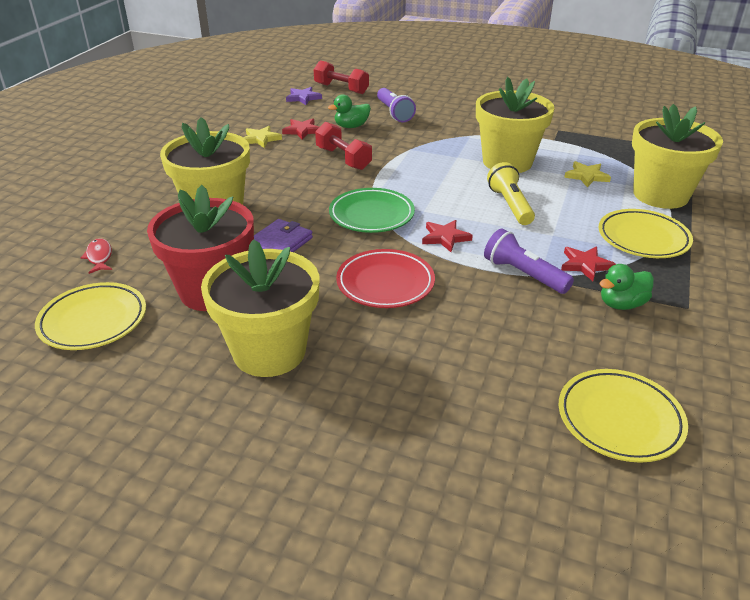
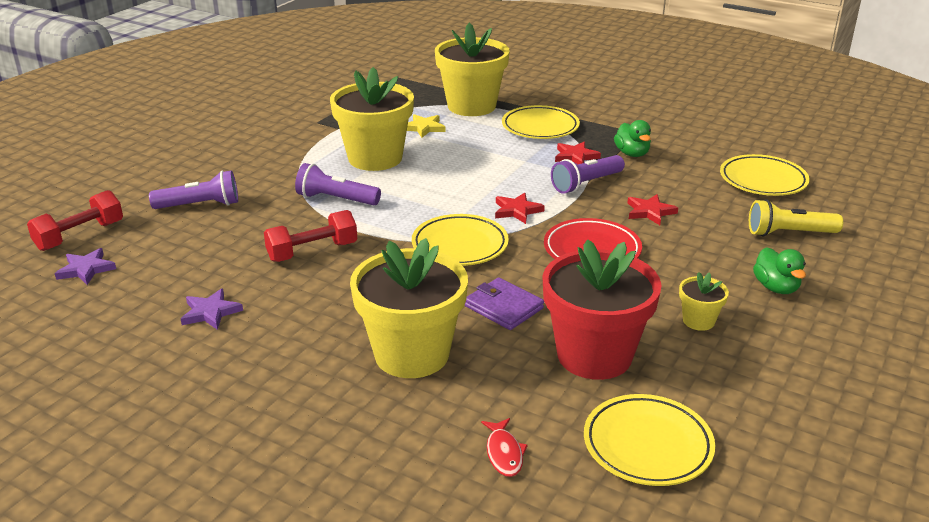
camera: 80 degrees left, 5 degrees down
red fish [81,238,112,274] -> red fish turned 90 degrees counterclockwise [481,418,528,477]
yellow flower pot [201,239,319,377] -> yellow flower pot [679,272,729,331], size x0.44
yellow star [243,126,282,148] -> purple star [181,288,243,330]
red star [282,119,319,140] -> red star moved to [627,194,678,225]
green duck [328,94,371,128] -> green duck moved to [753,247,806,294]
green plate [329,188,415,233] -> yellow plate [412,214,509,266]
yellow flashlight [487,162,535,225] -> yellow flashlight moved to [749,199,843,237]
none -> purple flashlight [295,163,381,205]

